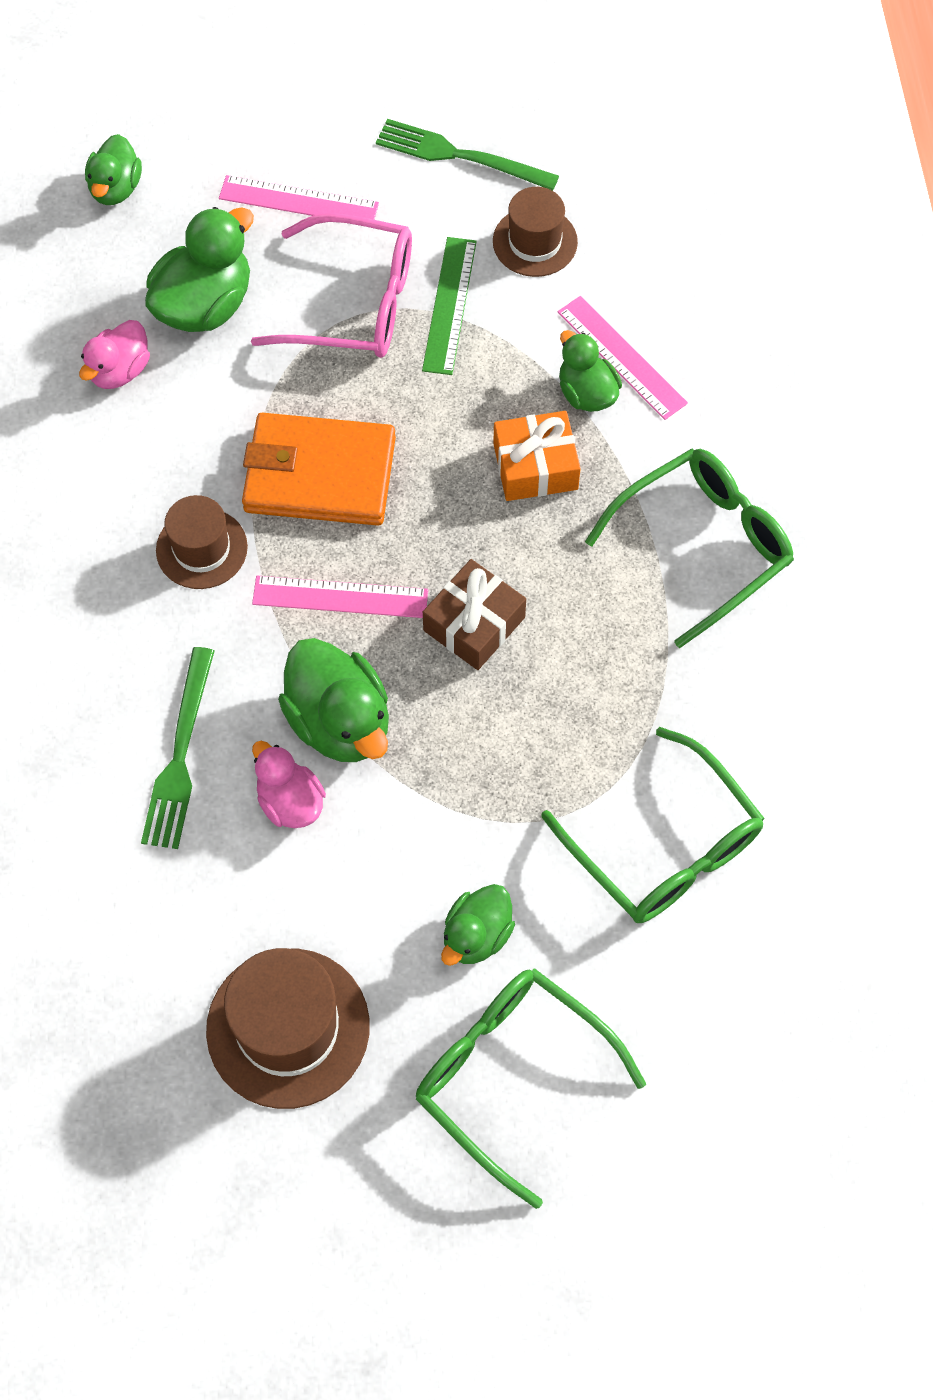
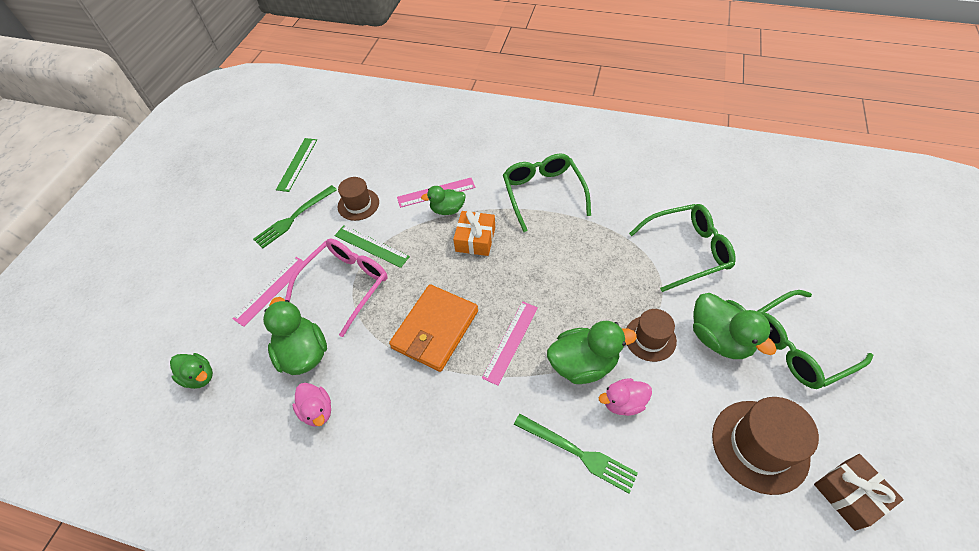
camera: 65 degrees left, 10 degrees down
brown hat [156,495,248,589] -> brown hat moved to [626,309,677,362]
brown gift [423,559,526,670] -> brown gift moved to [814,454,904,531]
green duck [441,884,515,966] -> green duck [693,293,777,359], size x1.62
none -> green ruler [276,138,317,192]

